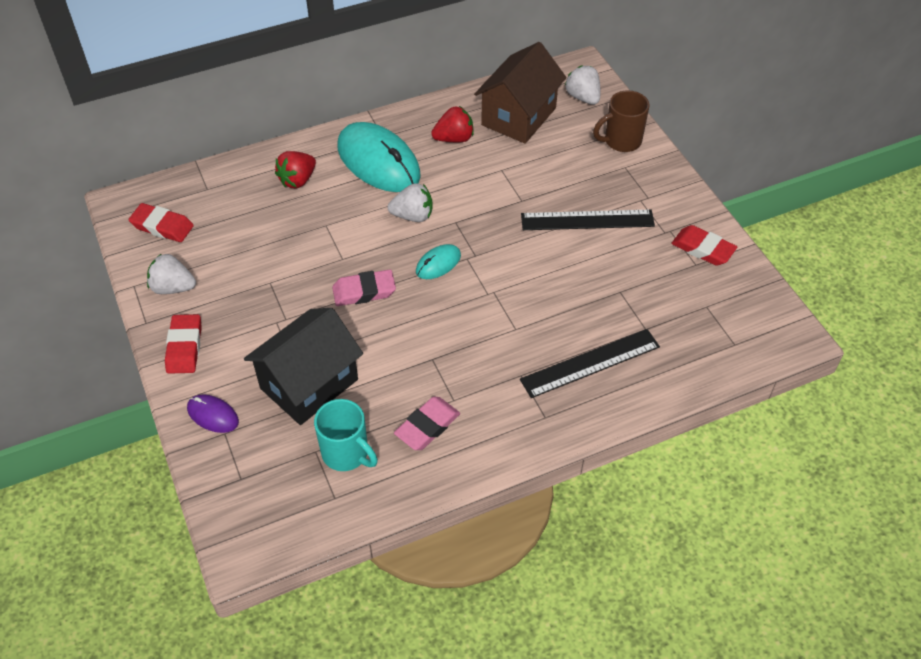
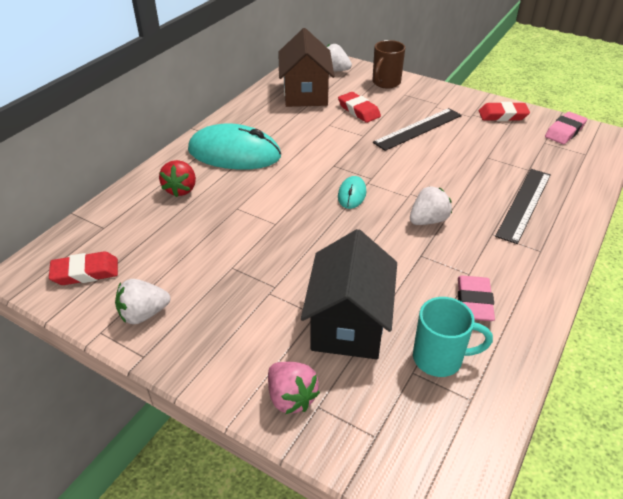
camera: 35 degrees left, 10 degrees down
red eraser [165,314,202,374] -> red eraser moved to [338,92,381,123]
purple mouse [187,394,239,433] -> pink strawberry [268,362,320,414]
pink eraser [332,270,396,306] -> pink eraser moved to [545,112,587,144]
white strawberry [388,183,433,222] -> white strawberry moved to [410,186,452,225]
red strawberry [431,106,474,142] -> none

